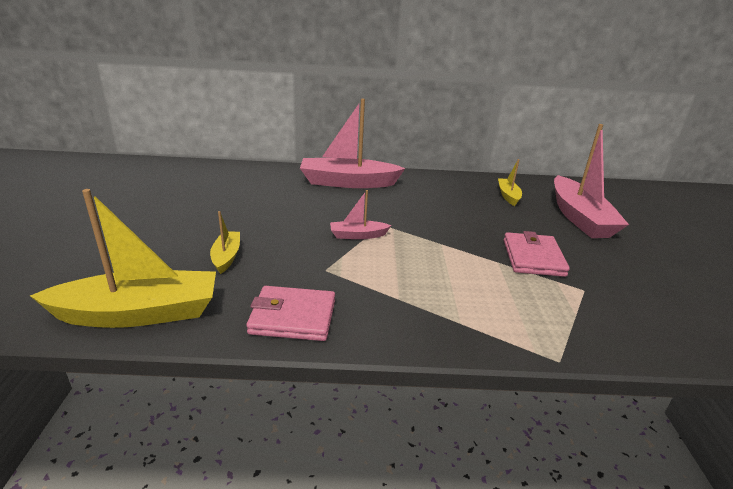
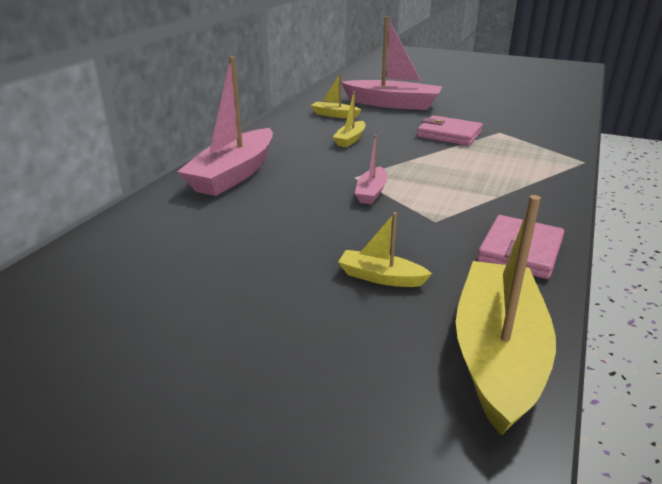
camera: 65 degrees left, 0 degrees up
none -> yellow boat [333,91,365,147]

